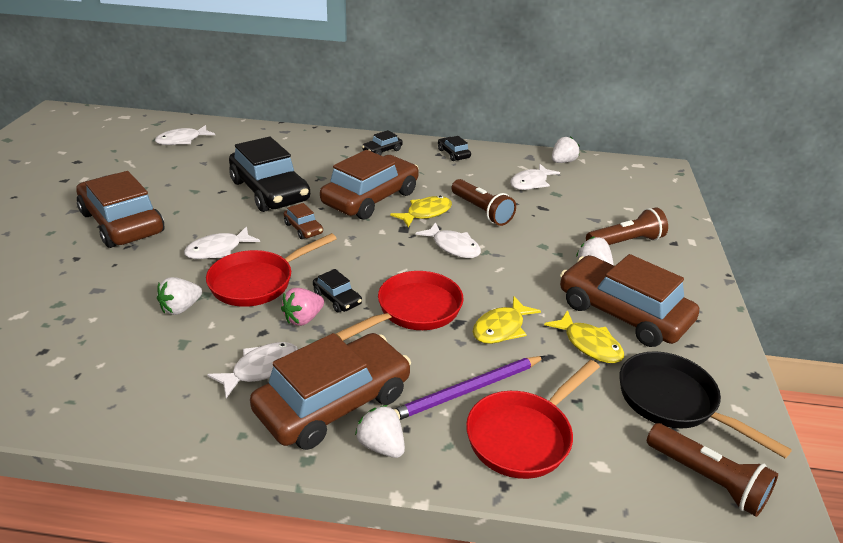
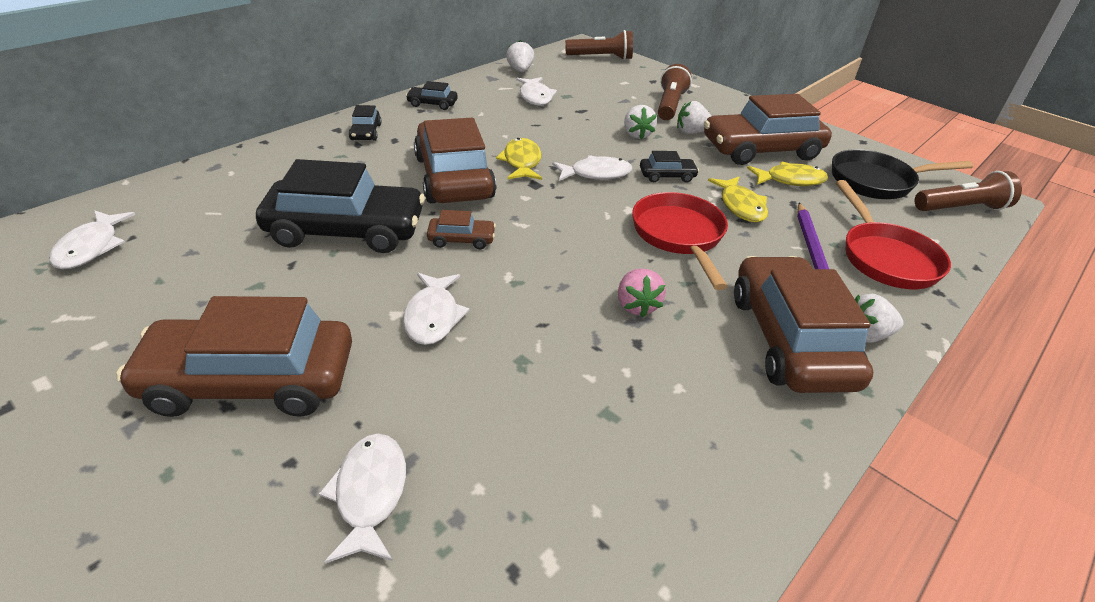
camera: 55 degrees left, 5 degrees up
white strawberry [157,277,202,315] -> white strawberry moved to [624,105,657,139]
red pan [206,233,337,307] -> none
white fish [207,342,298,398] -> white fish moved to [318,434,406,564]
black car [313,269,362,313] -> black car moved to [640,151,699,183]
brown flashlight [452,179,516,226] -> brown flashlight moved to [565,30,633,60]

